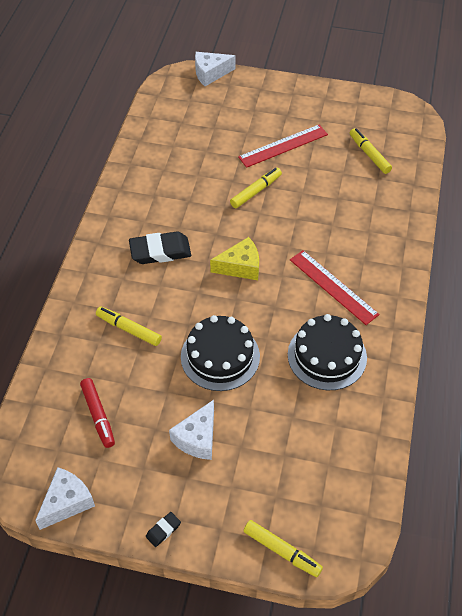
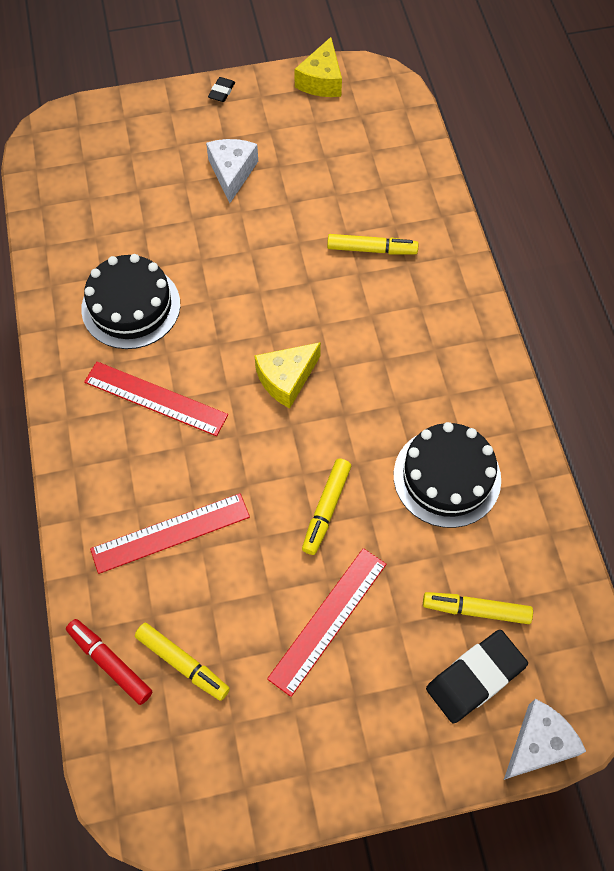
camera: 155 degrees right, 10 degrees up
white cheese [35,467,95,530] -> yellow cheese [294,37,342,97]
red marker [80,378,115,448] -> red marker moved to [66,619,152,705]
black eraser [129,231,191,264] -> black eraser moved to [426,630,528,723]
black cake [181,315,260,391] -> black cake moved to [394,422,501,528]
yellow marker [244,520,323,577] -> yellow marker moved to [423,592,533,624]
none -> red ruler [90,493,250,574]

